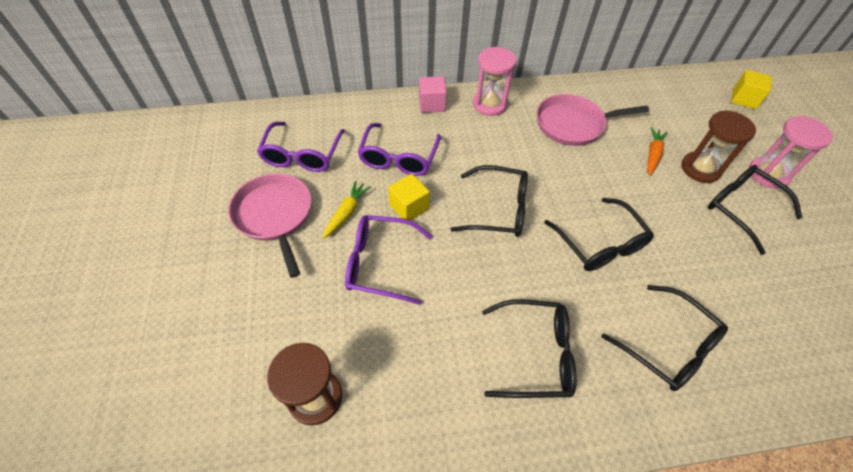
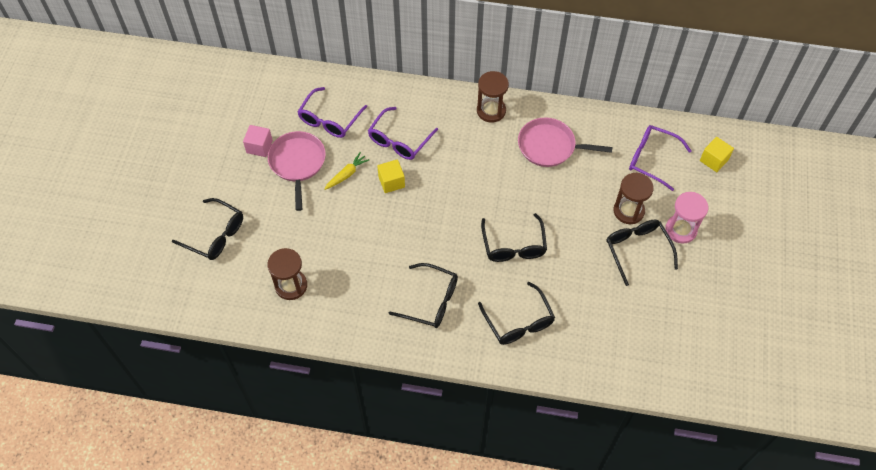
camera: 20 degrees right, 5 degrees up
purple glasses [345,215,432,305] -> purple glasses moved to [629,125,691,191]
pink cube [419,76,447,113] -> pink cube moved to [243,125,273,157]
black glasses [451,165,528,237] -> black glasses moved to [172,198,243,260]
pink hourglass [473,47,517,116] -> brown hourglass [477,71,509,123]
orange carrot [647,127,668,176] -> none

